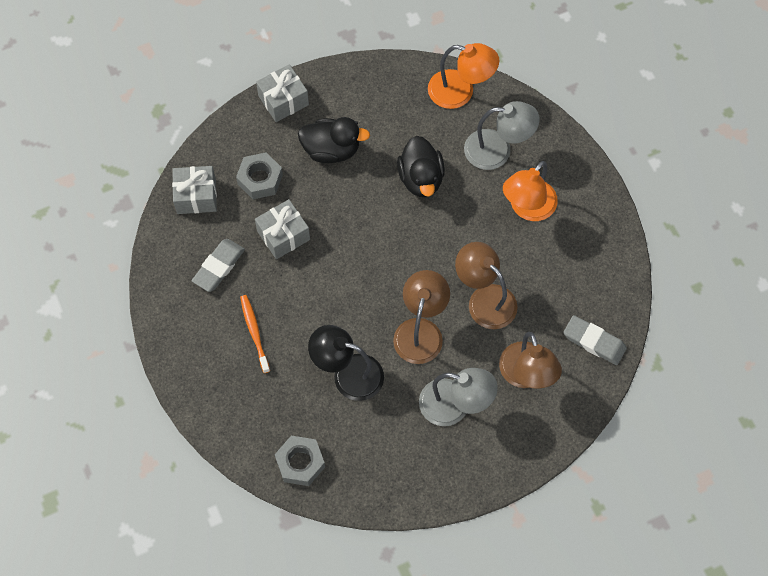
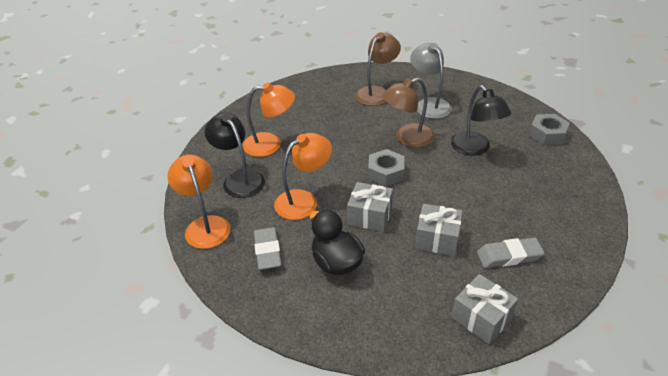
camera: 130 degrees left, 25 degrees down
grey nut [236,152,283,199] -> grey nut moved to [368,149,404,186]
orange toothbrush [240,295,270,373] -> none
grey gift [256,64,309,122] -> grey gift moved to [347,182,393,232]
black duck [397,136,445,197] -> orange lamp [274,133,332,220]
brown lamp [455,242,518,329] -> none
grey lamp [464,101,540,170] -> black lamp [205,113,265,198]
grey eraser [563,315,627,365] -> grey eraser moved to [254,227,282,270]

